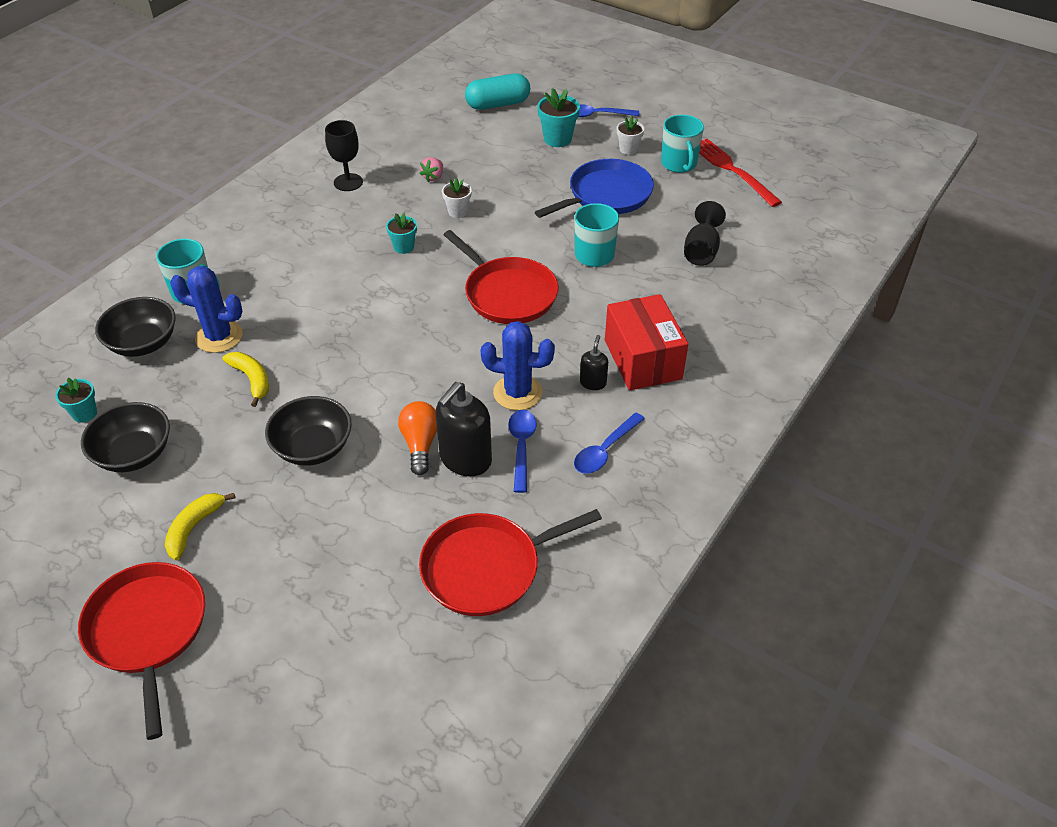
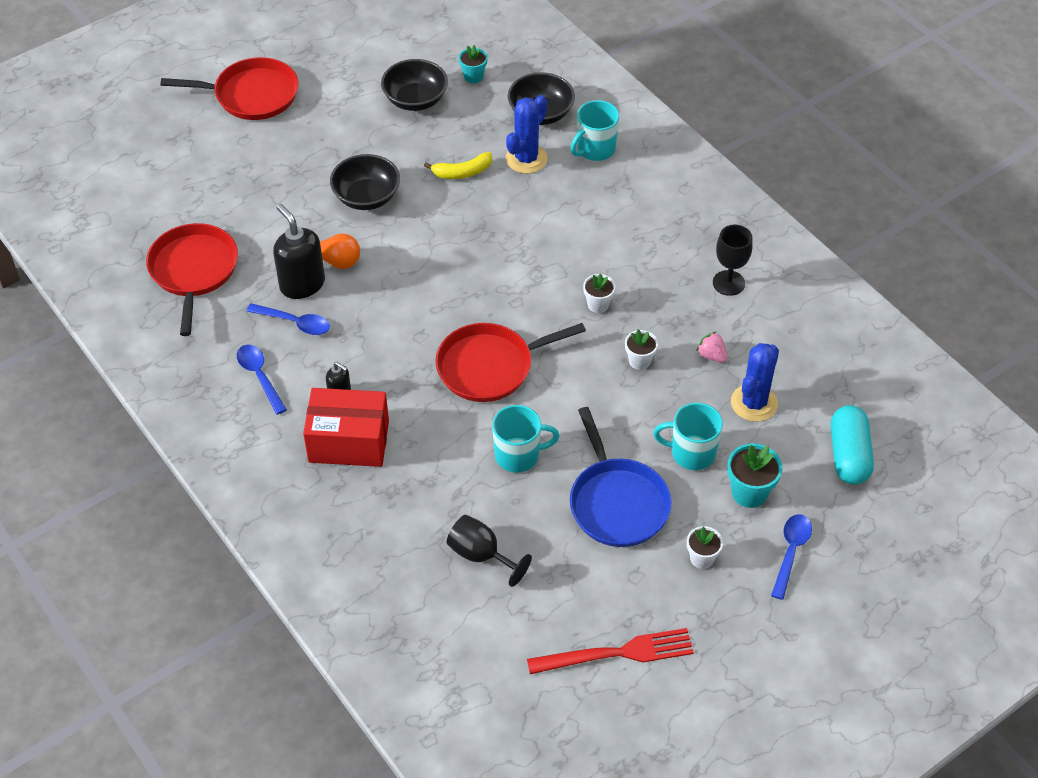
camera: 110 degrees right, 5 degrees up
yellow banana [165,493,235,560] -> none
turquoise flower pot [386,213,417,254] -> white flower pot [583,274,616,313]
blue cactus [481,321,555,410] -> blue cactus moved to [731,343,779,422]
turquoise mug [661,115,704,173] -> turquoise mug moved to [653,403,723,470]

